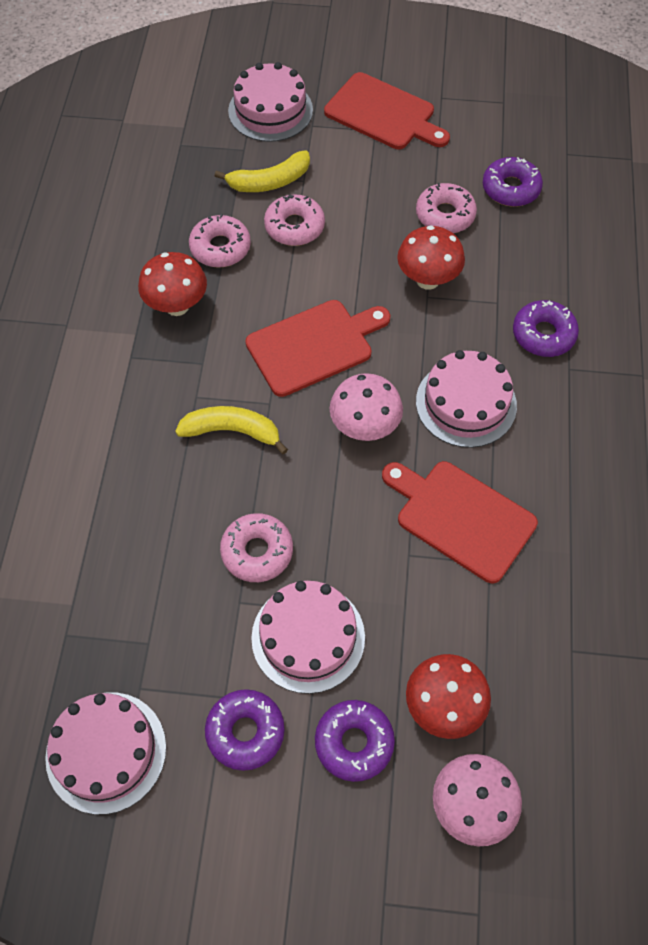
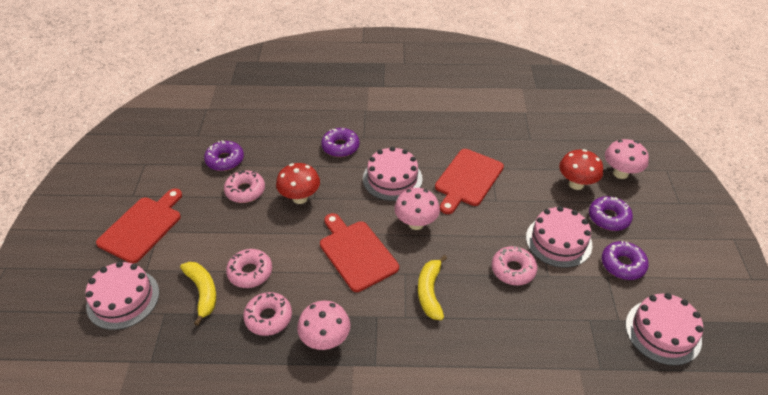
camera: 95 degrees left, 15 degrees down
red mushroom [138,252,207,316] -> pink mushroom [297,301,350,350]

